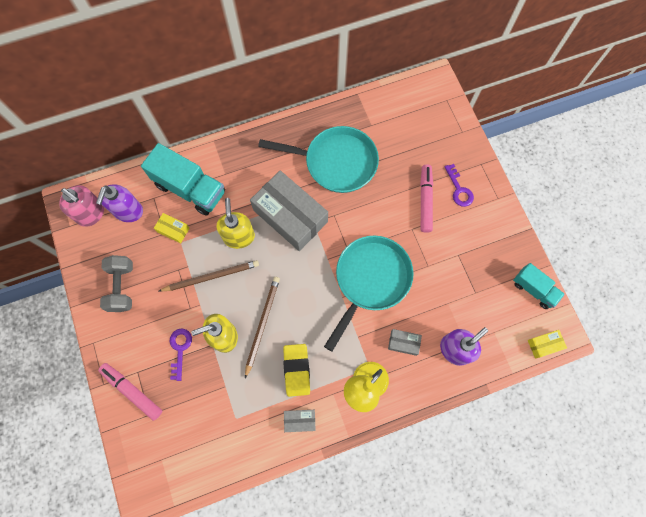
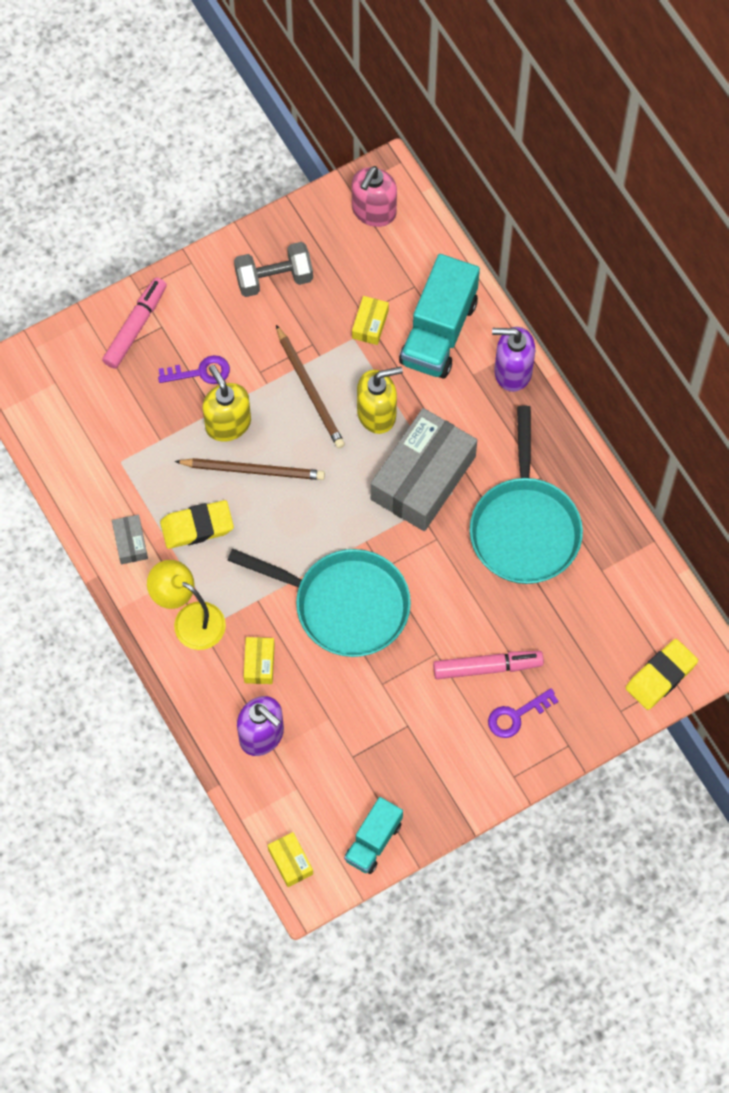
camera: 80 degrees right, 5 degrees down
purple soap dispenser [96,185,143,222] -> purple soap dispenser moved to [492,327,535,392]
grey box [388,329,422,356] -> yellow box [244,637,275,684]
none -> yellow eraser [626,639,698,710]

